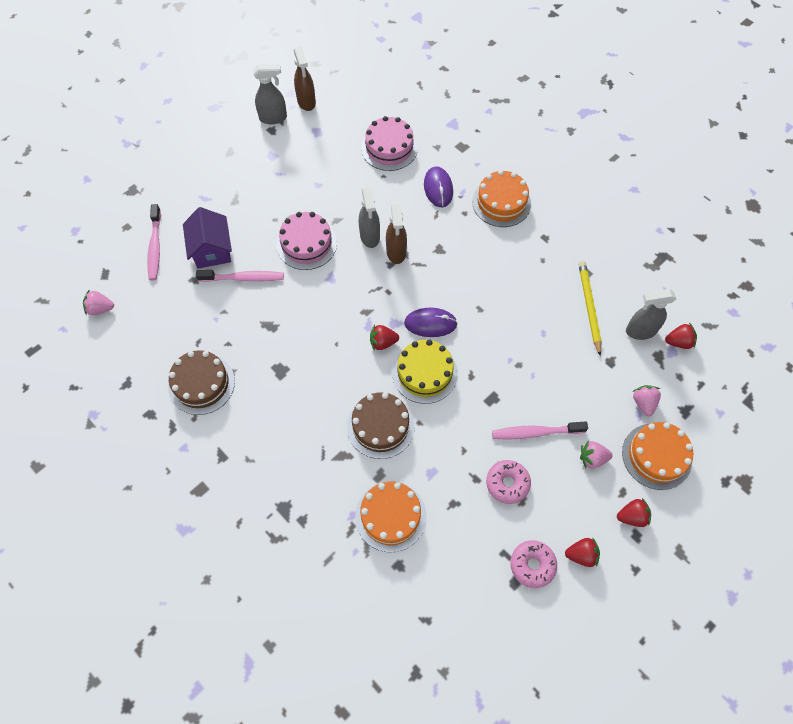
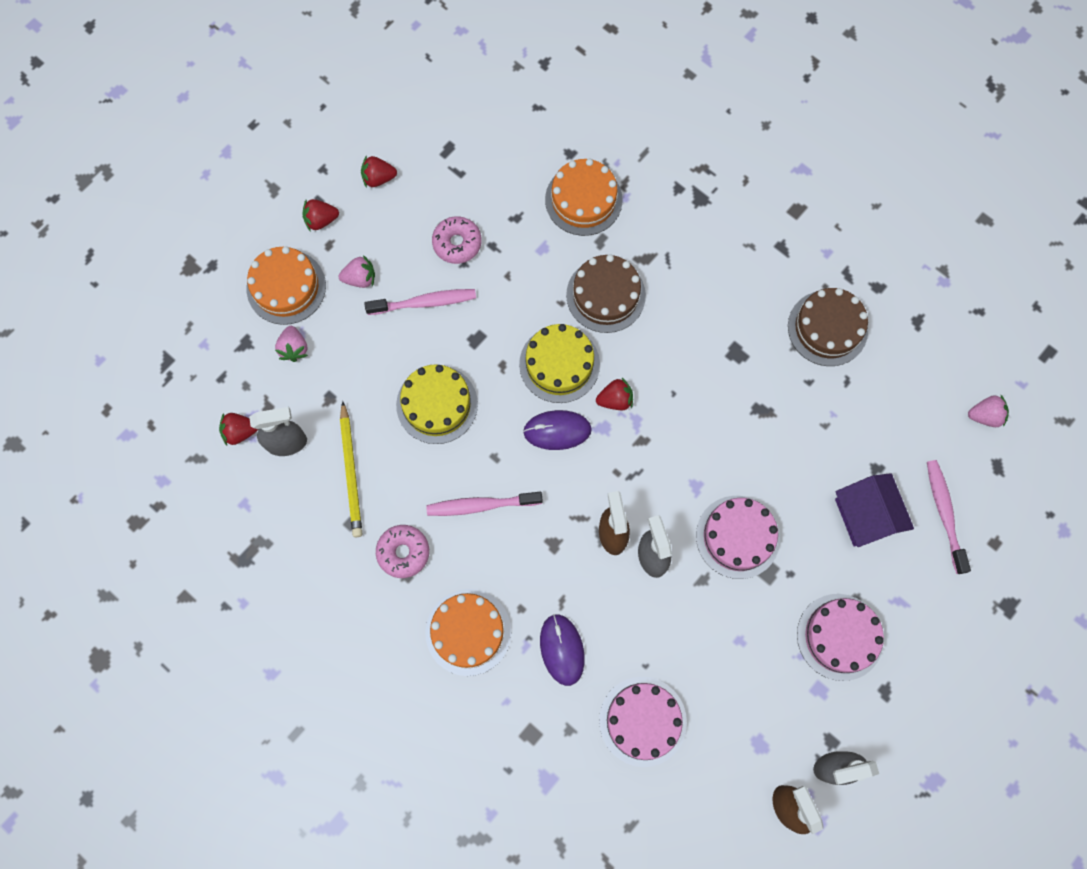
camera: 175 degrees right, 10 degrees up
pink toothbrush [196,270,284,282] -> pink toothbrush moved to [426,492,543,516]
pink donut [510,540,557,588] -> pink donut moved to [376,525,429,578]
none -> yellow cake [396,364,478,444]
none -> pink cake [797,594,884,681]

